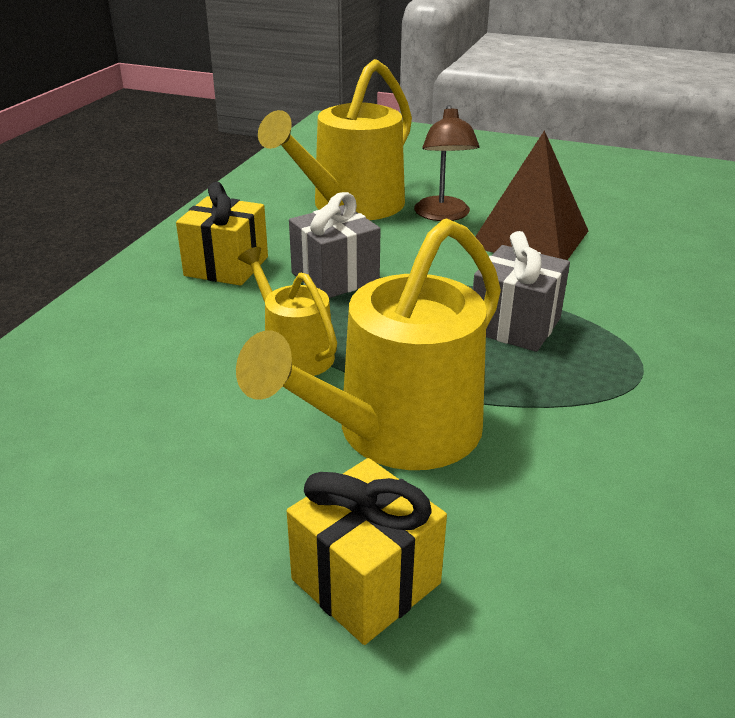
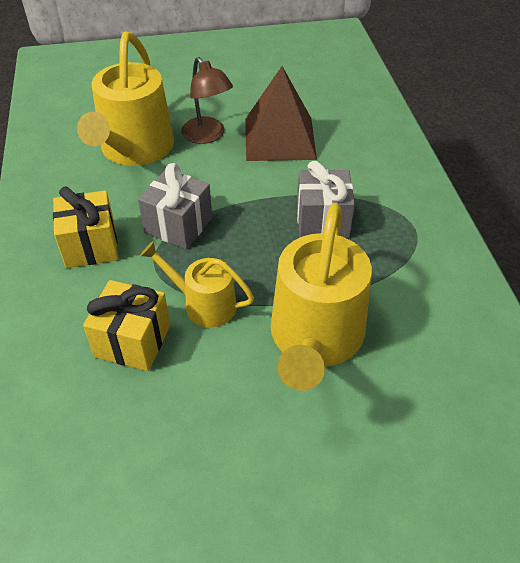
camera: 30 degrees left, 15 degrees up
yellow gift [287,458,447,645] -> yellow gift moved to [83,280,170,371]

